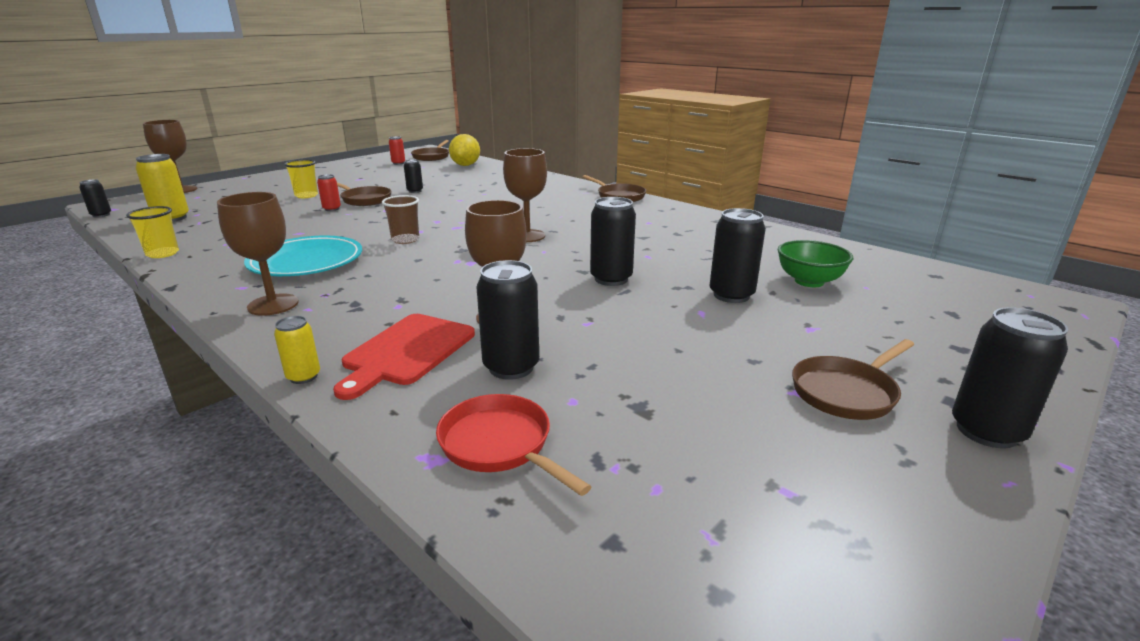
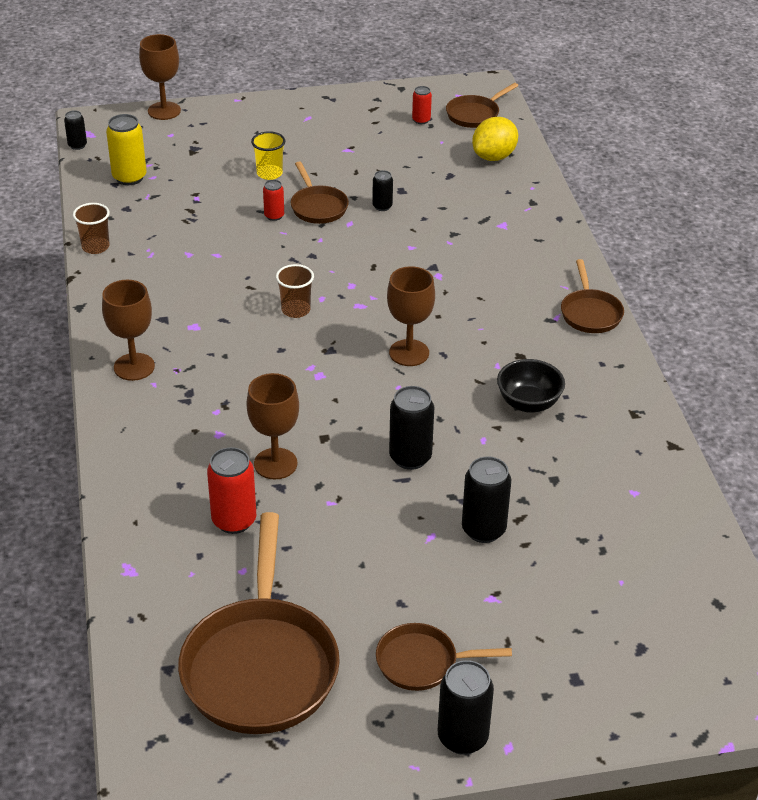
camera: 35 degrees right, 15 degrees up
yellow cup [126,206,179,258] -> brown cup [73,203,110,254]
turquoise plate [244,236,362,276] -> none
yellow can [274,316,320,384] -> none
red cutting board [333,314,475,400] -> none
red pan [436,394,591,496] -> none
black can [476,260,539,380] -> red can [207,447,256,534]
green bowl [778,240,853,287] -> none
none -> brown pan [178,512,340,734]
none -> black bowl [497,359,565,413]

